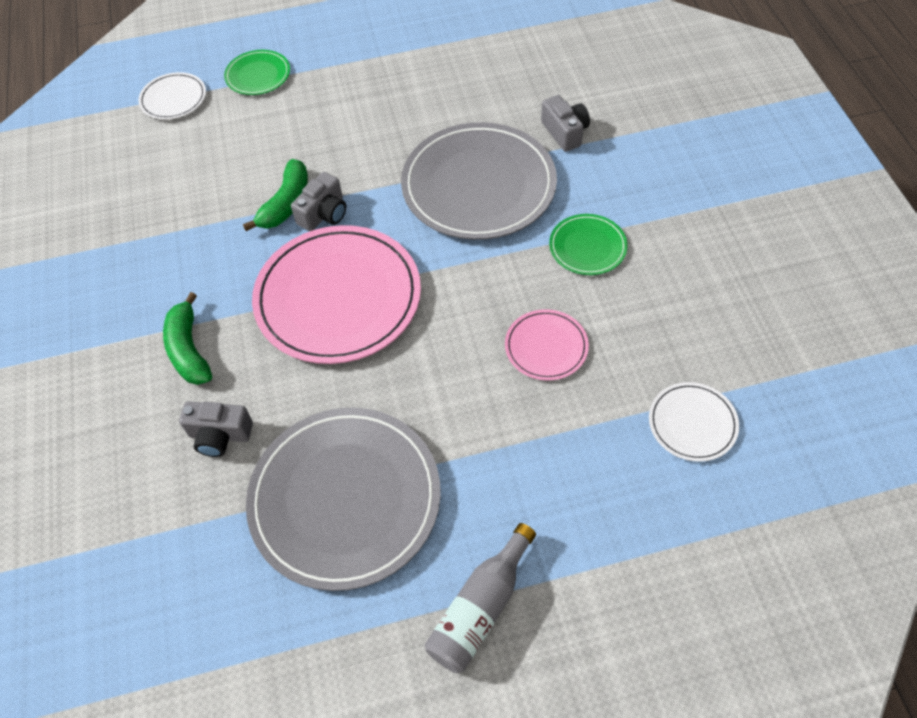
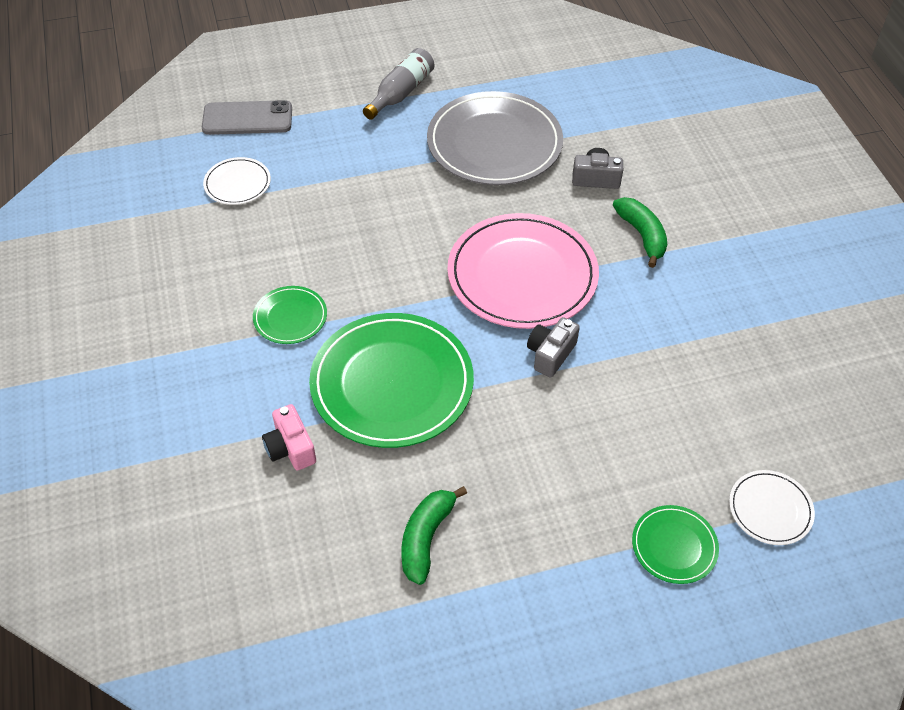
camera: 175 degrees right, 5 degrees down
green banana [243,159,308,231] -> green banana moved to [401,486,467,585]
grey plate [401,122,557,240] -> green plate [309,313,474,448]
pink plate [505,309,589,380] -> none
grey camera [541,95,590,152] -> pink camera [262,404,316,471]
none -> grey phone [202,100,292,135]

